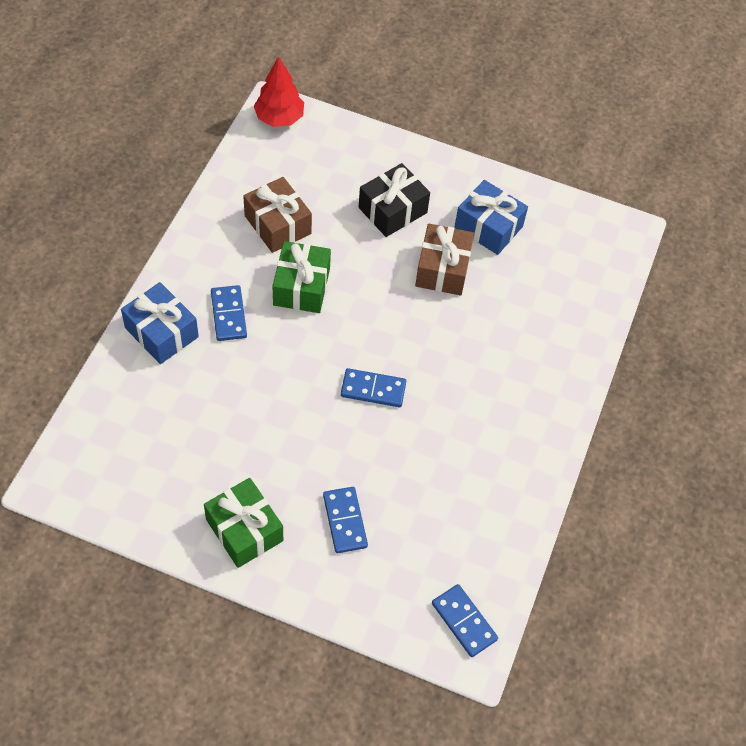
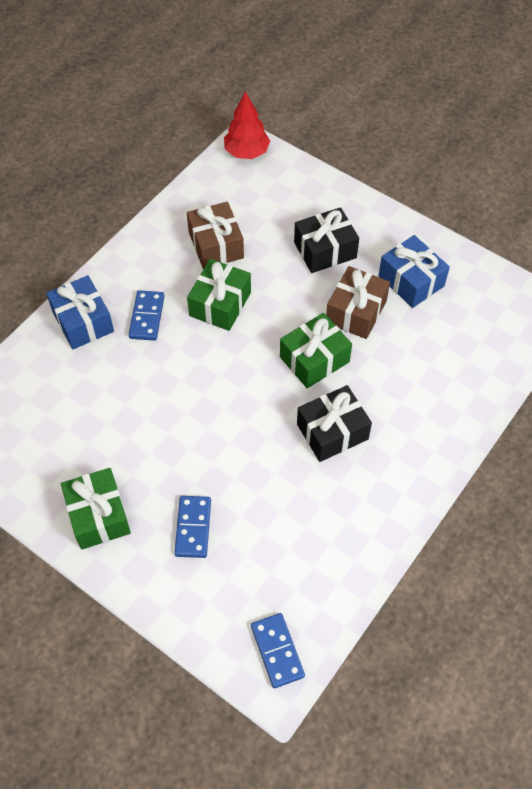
camera: 20 degrees right, 0 degrees up
blue domino [341,368,406,407] -> none
none -> green gift [280,313,352,388]
none -> black gift [297,385,372,462]

